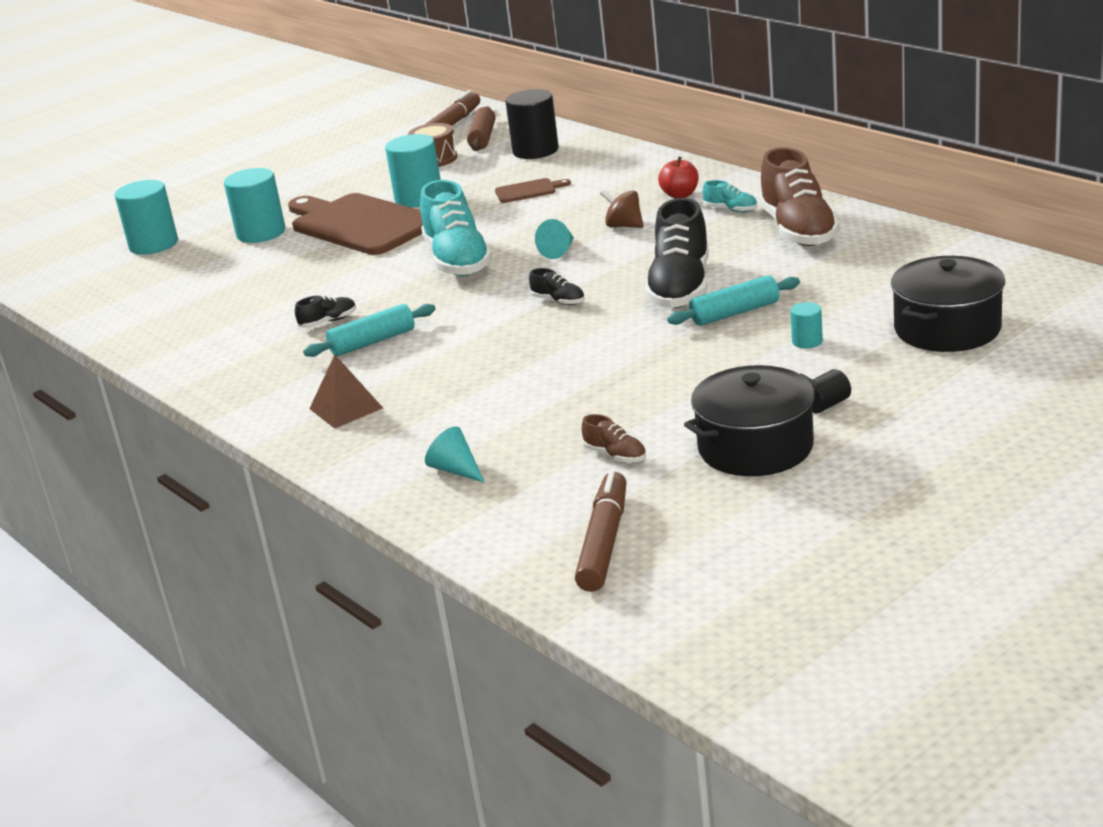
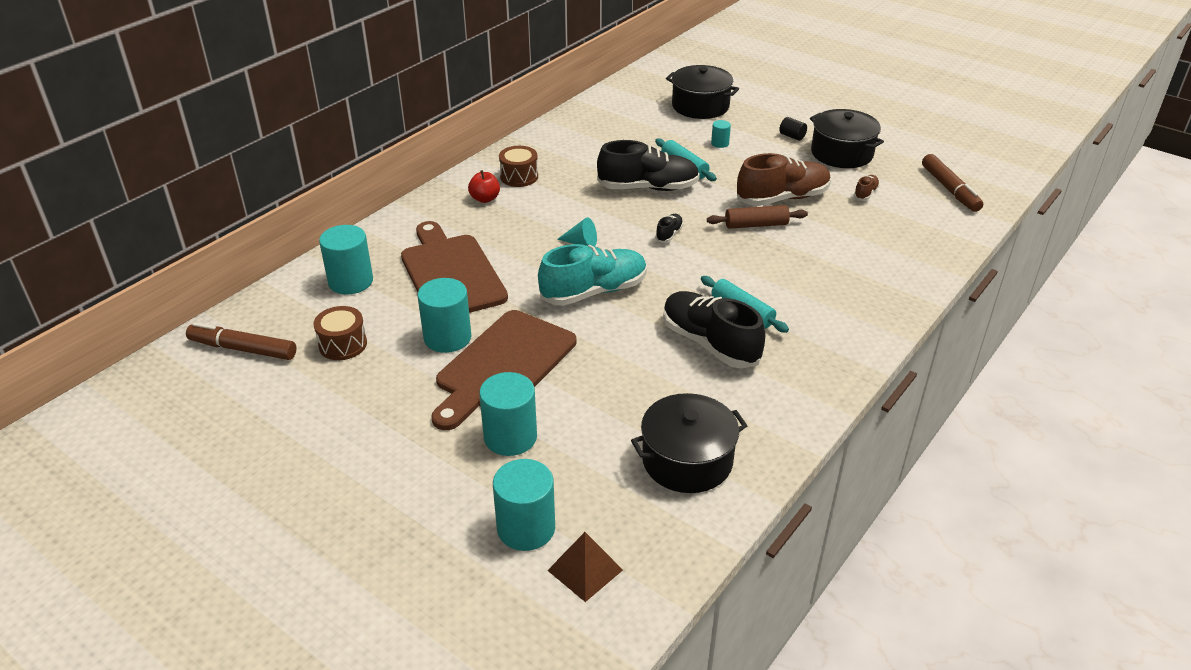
camera: 105 degrees left, 10 degrees up
black shoe [295,296,356,328] -> black shoe [663,291,765,368], size x2.31
brown pyramid [309,355,383,429] -> brown pyramid moved to [547,532,623,602]
turquoise cone [425,426,485,483] -> none
brown rolling pin [467,106,496,151] -> brown rolling pin moved to [707,205,808,229]
brown cutting board [495,178,571,203] -> brown cutting board [401,221,508,313], size x2.38
black cylinder [505,89,559,159] -> turquoise cylinder [319,225,373,295]
brown marker [575,471,627,592] -> brown marker turned 105 degrees counterclockwise [922,154,983,212]
brown spinning top [600,190,644,228] -> none
turquoise shoe [702,180,757,212] -> brown drum [499,146,538,187]
brown shoe [759,147,840,246] -> brown shoe moved to [737,153,831,206]
none -> black pot [631,393,747,493]

